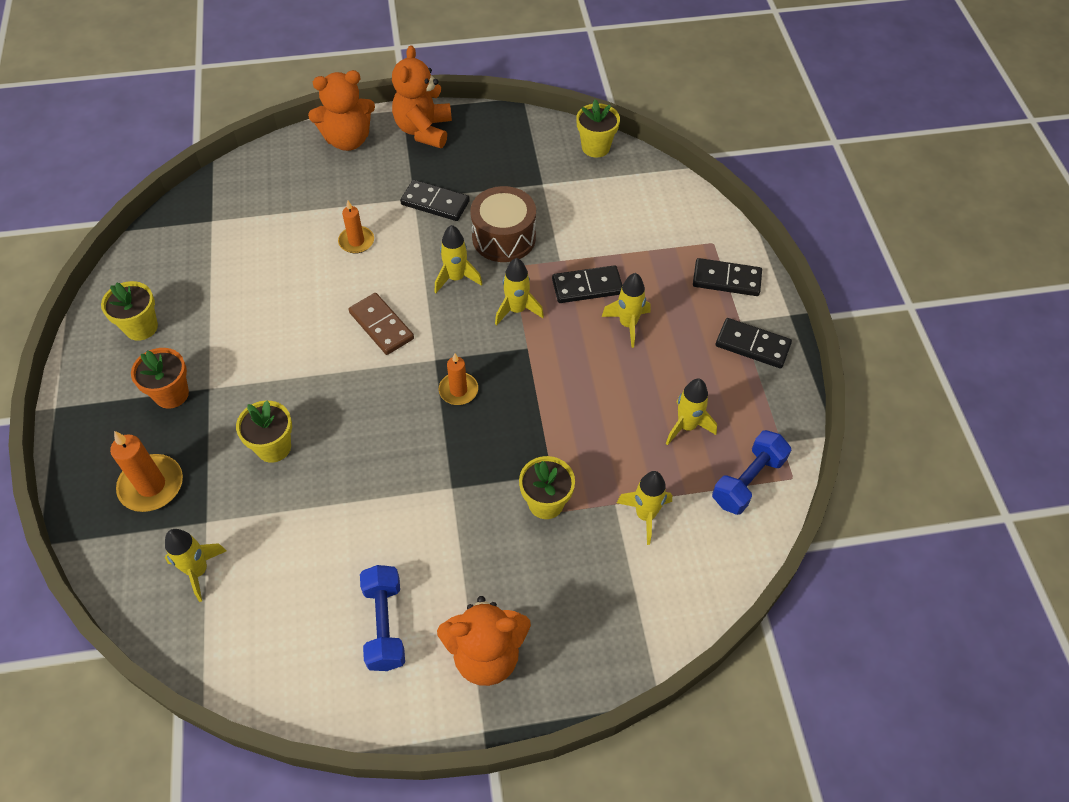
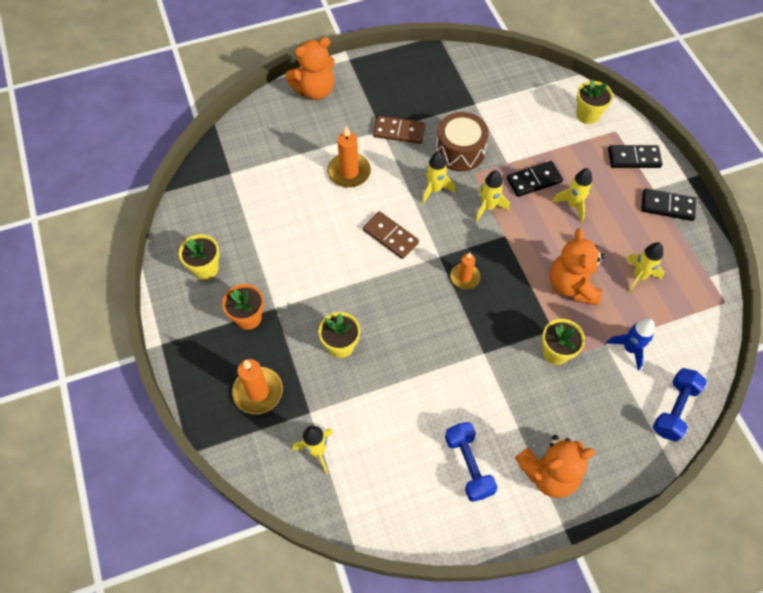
camera: 10 degrees left, 5 degrees up
orange candle [338,201,374,254] -> orange candle [328,125,371,188], size x1.54
orange teddy bear [392,45,452,148] -> orange teddy bear moved to [550,229,605,305]
black domino [400,180,470,221] -> brown domino [373,116,425,144]
yellow flower pot [576,99,620,158] -> yellow flower pot moved to [576,79,613,124]
yellow rocket [617,471,672,545] -> blue rocket [607,318,655,370]
blue dumbbell [712,430,791,515] -> blue dumbbell moved to [653,368,707,442]

